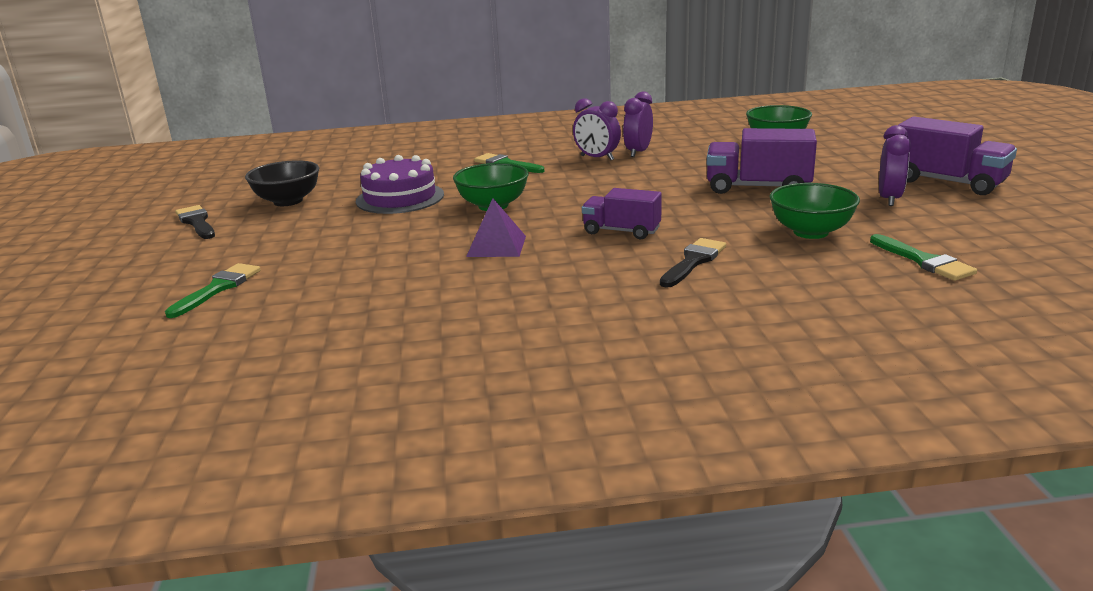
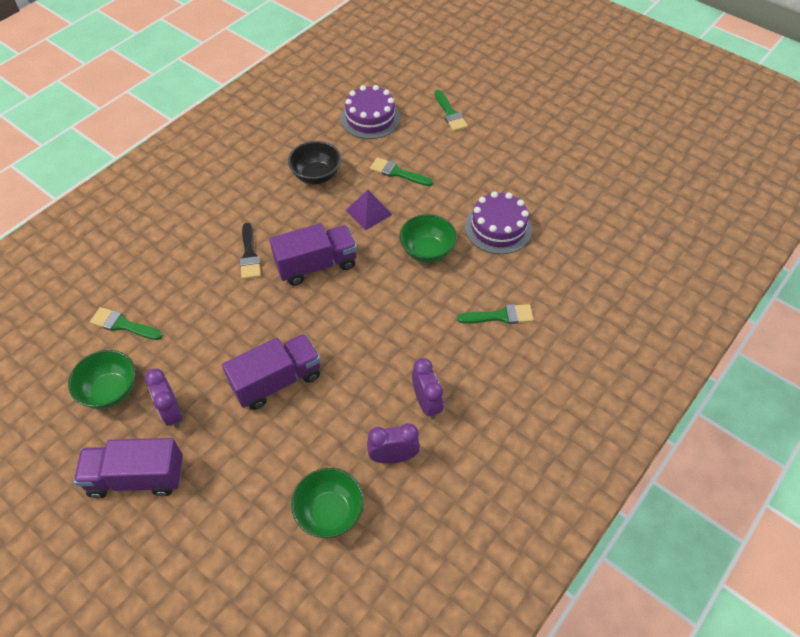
camera: 135 degrees right, 30 degrees up
black brush [175,205,215,239] -> none
black bowl [245,160,319,206] -> black bowl moved to [288,141,341,184]
purple clock [573,98,621,160] -> purple clock moved to [367,423,420,463]
purple truck [582,188,662,239] -> purple truck [269,223,357,286], size x1.53
green bowl [769,183,860,239] -> green bowl moved to [68,350,135,409]
none -> purple cake [341,85,400,139]
none -> green brush [370,157,433,186]

